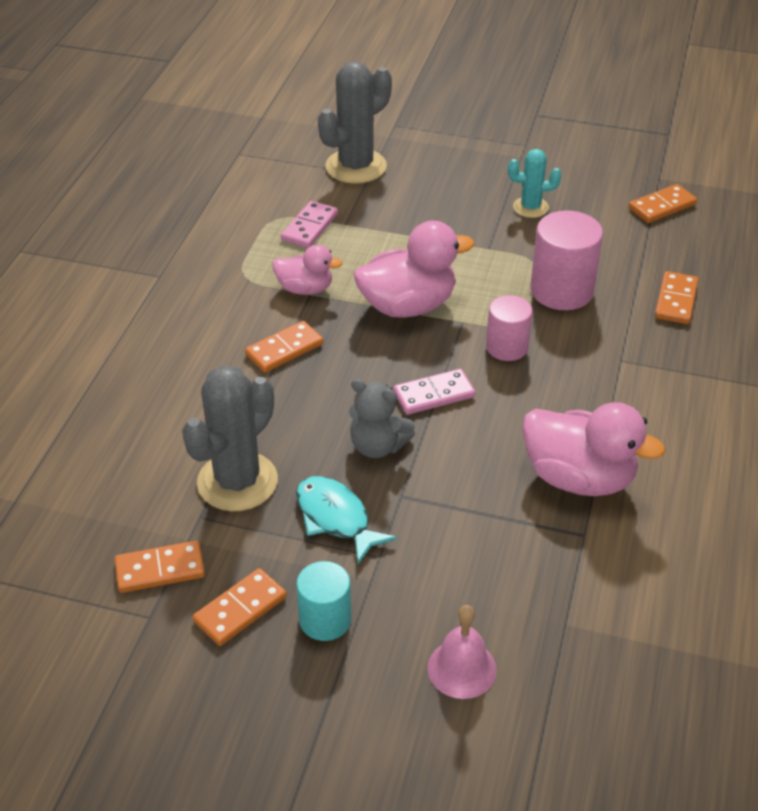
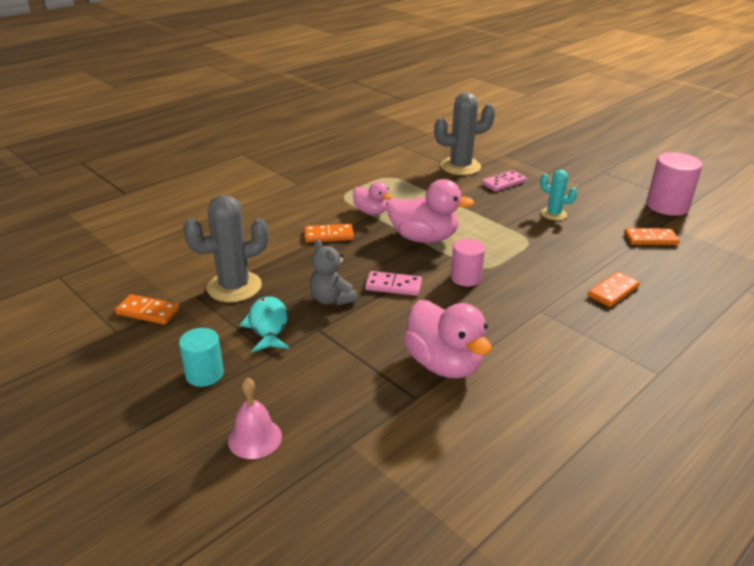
camera: 30 degrees right, 10 degrees down
orange domino [193,568,287,646] -> none
pink domino [281,201,338,248] -> pink domino moved to [482,170,526,192]
pink cylinder [530,211,603,310] -> pink cylinder moved to [646,152,702,216]

